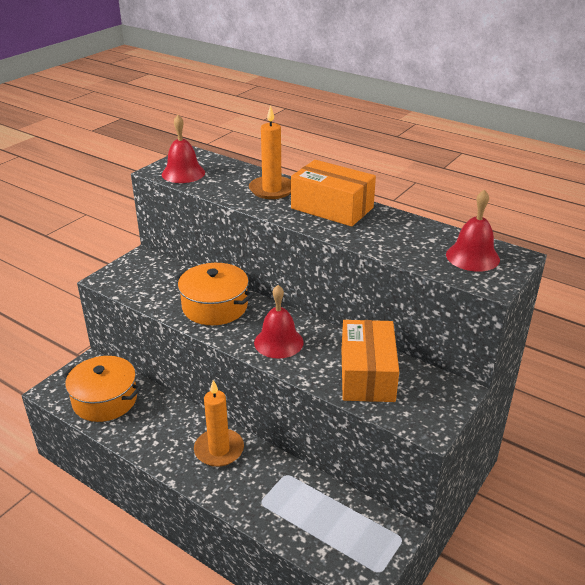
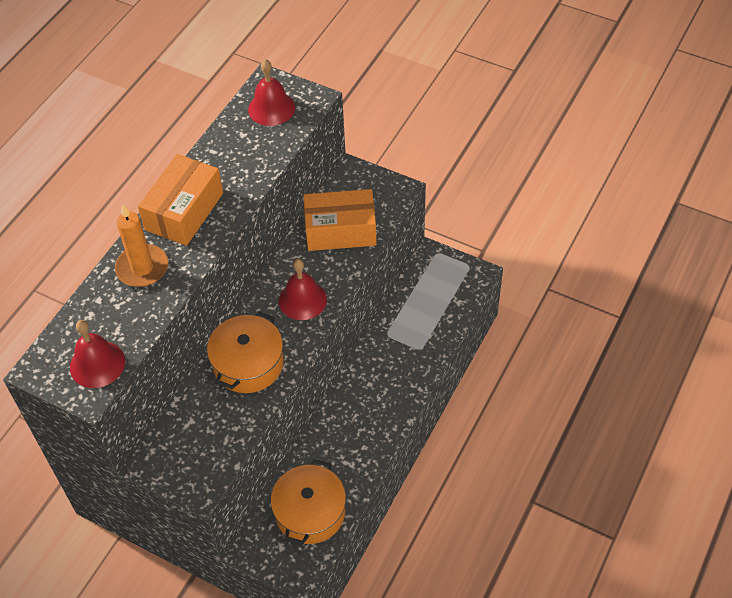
camera: 95 degrees left, 20 degrees up
orange candle [194,380,244,467] -> none

